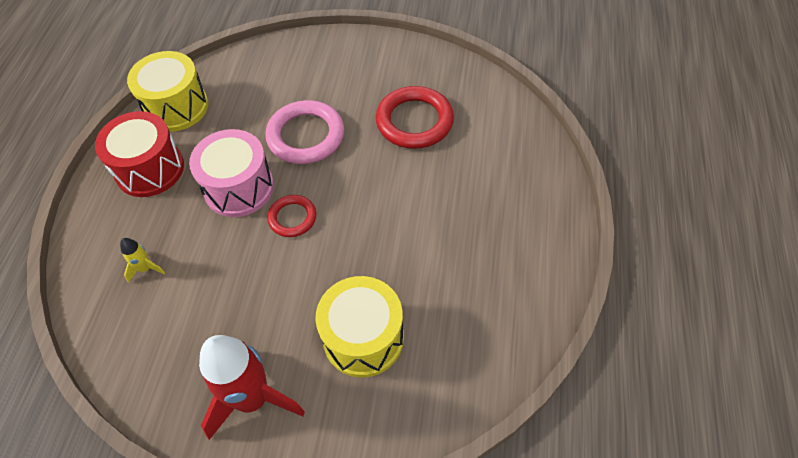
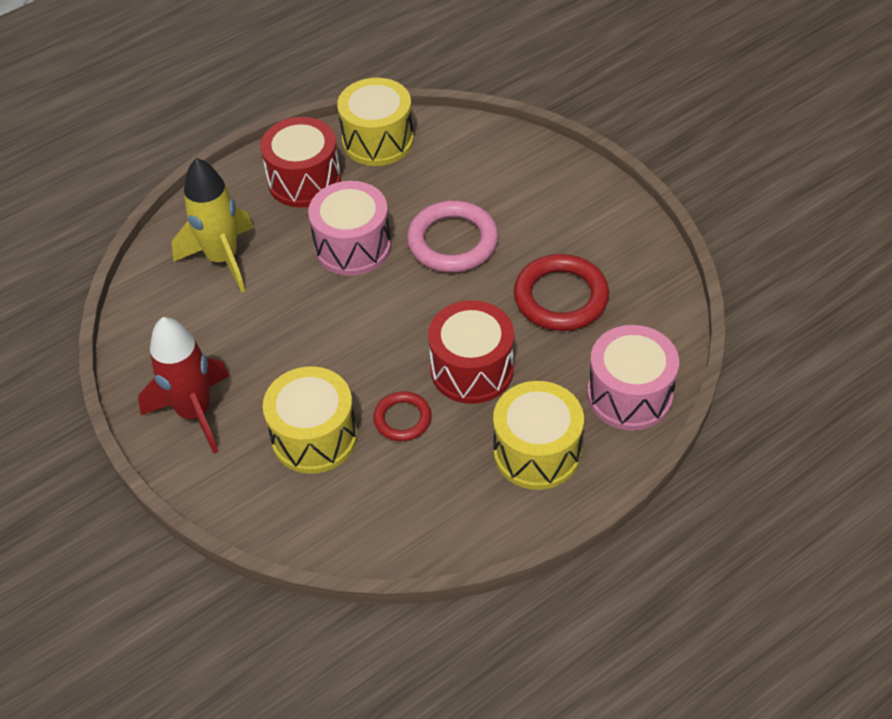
camera: 45 degrees right, 5 degrees down
yellow rocket [120,238,165,283] -> yellow rocket [172,158,254,293], size x2.30
red ring [267,195,316,237] -> red ring moved to [373,391,431,441]
none -> red drum [428,300,514,404]
none -> yellow drum [493,381,584,490]
none -> pink drum [587,325,679,431]

